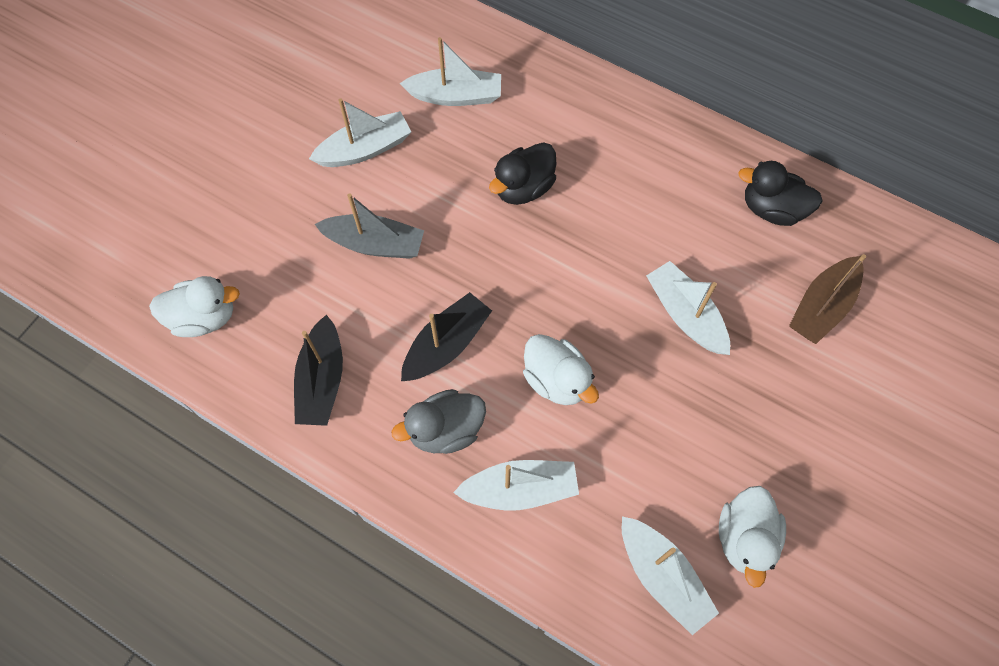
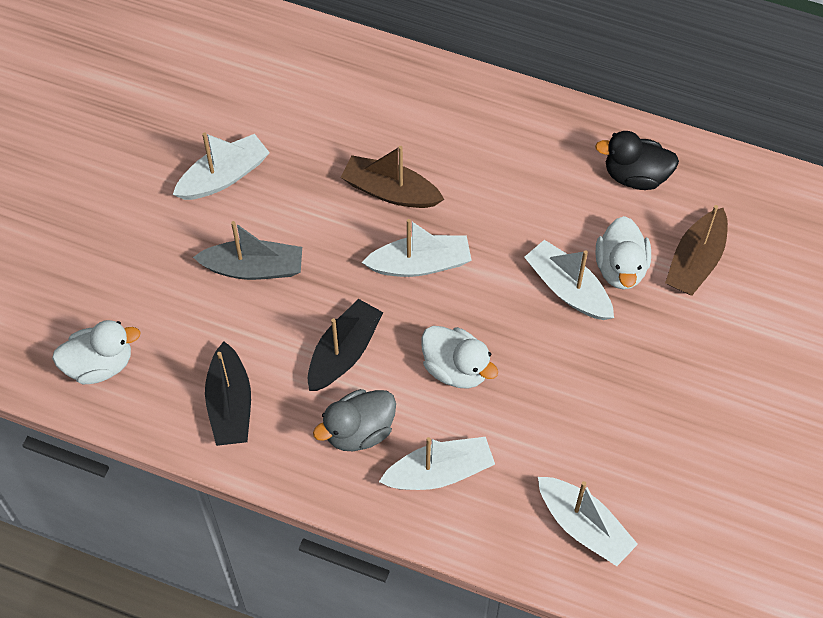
camera: 10 degrees left, 5 degrees down
white boat [400,37,501,106] -> white boat moved to [362,219,472,277]
black duck [489,142,556,205] -> brown boat [341,146,444,208]
white duck [719,486,786,588] -> white duck moved to [596,216,651,290]

